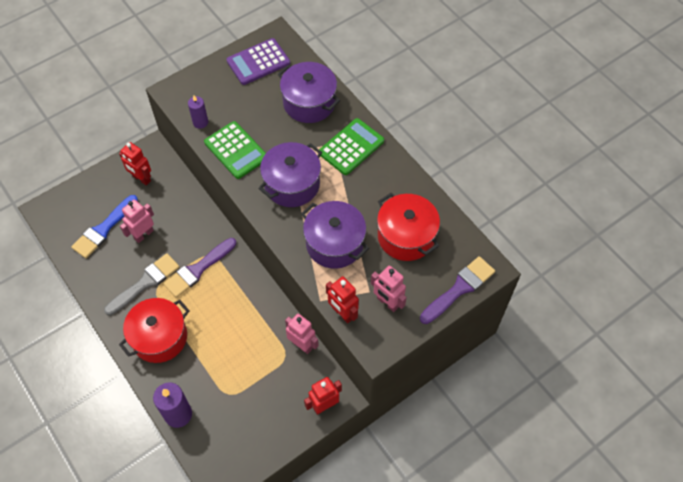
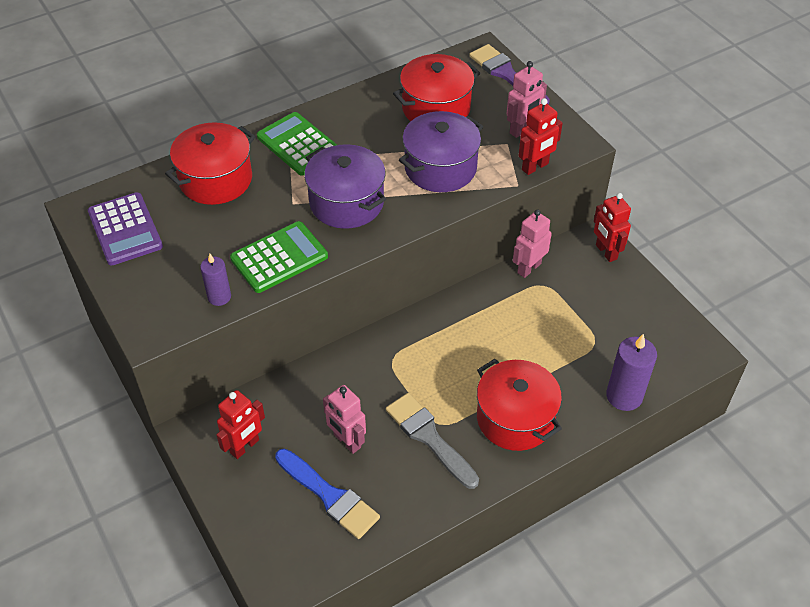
camera: 85 degrees left, 10 degrees down
purple brush [163,238,236,298] -> none
purple pot [278,62,340,123] -> red pot [165,122,255,205]

